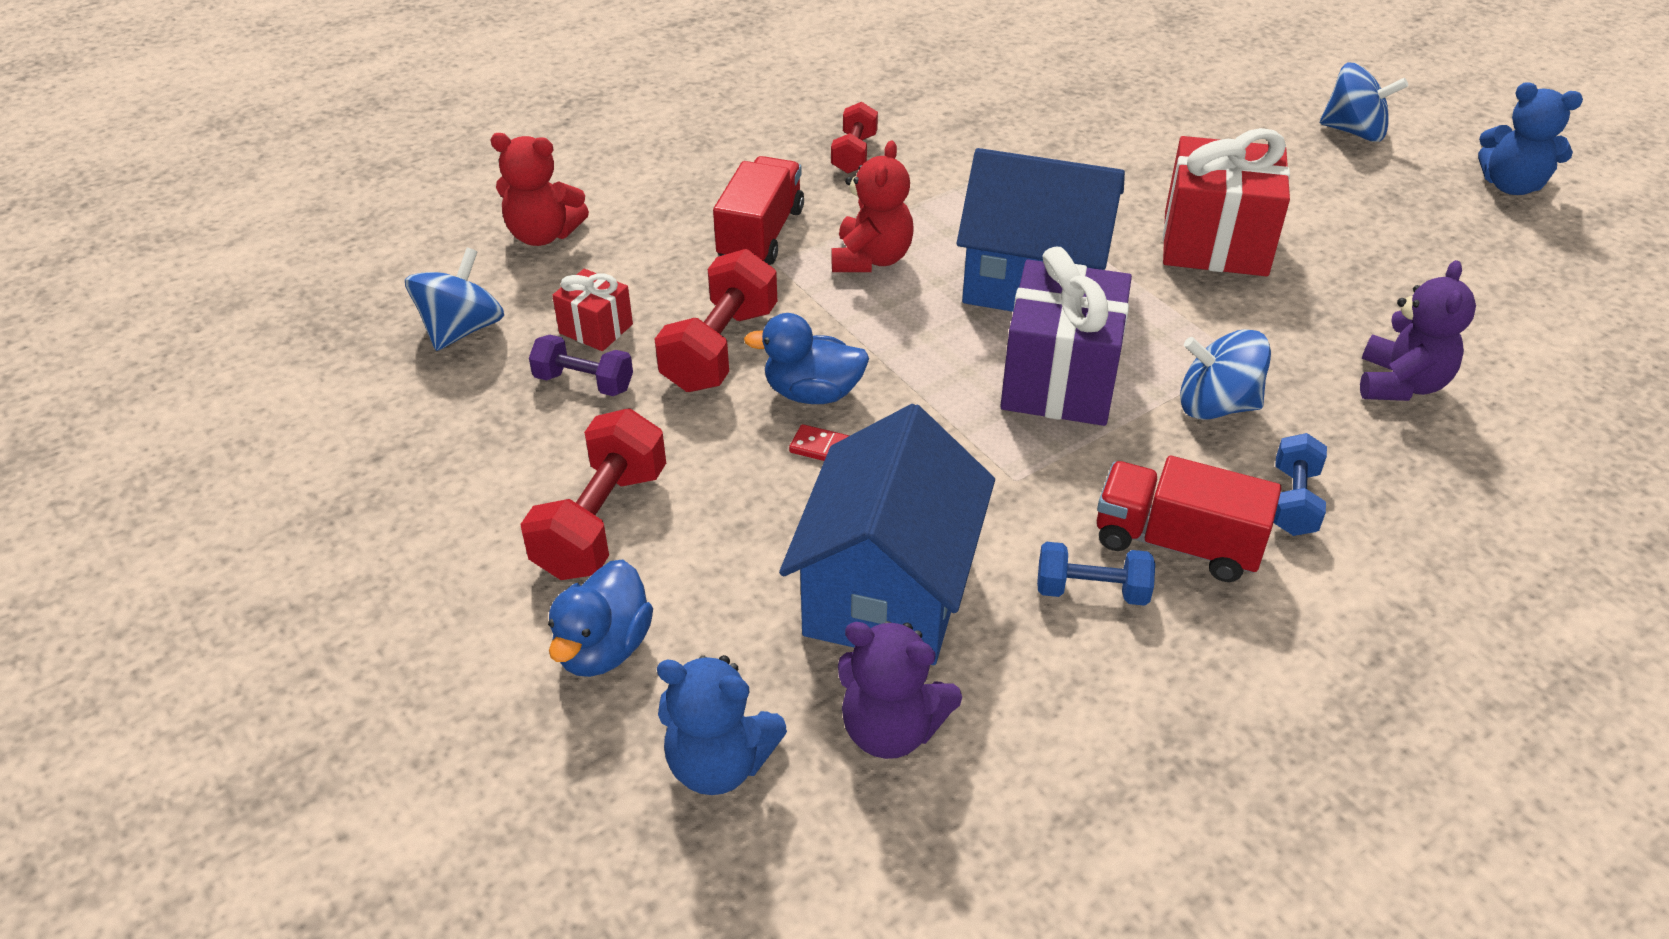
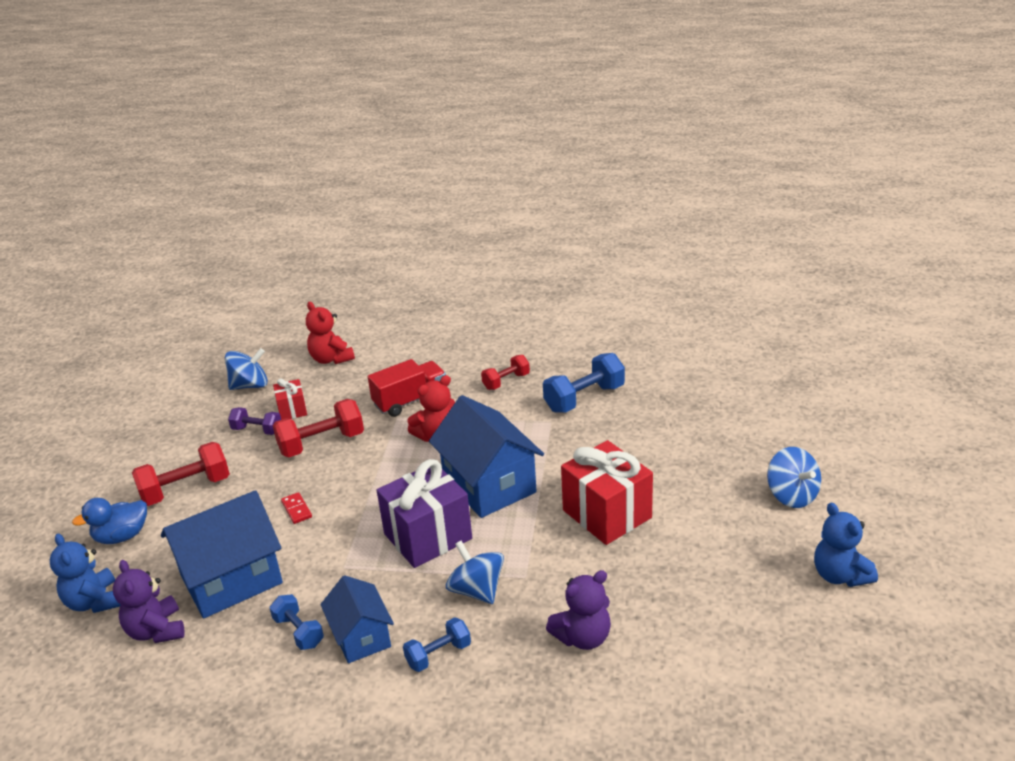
camera: 45 degrees right, 10 degrees down
purple dumbbell [529,335,633,396] -> purple dumbbell turned 45 degrees counterclockwise [228,407,281,435]
blue duck [744,313,869,404] -> none
red truck [1097,456,1281,582] -> blue house [320,575,394,663]
none -> blue dumbbell [543,353,625,413]

